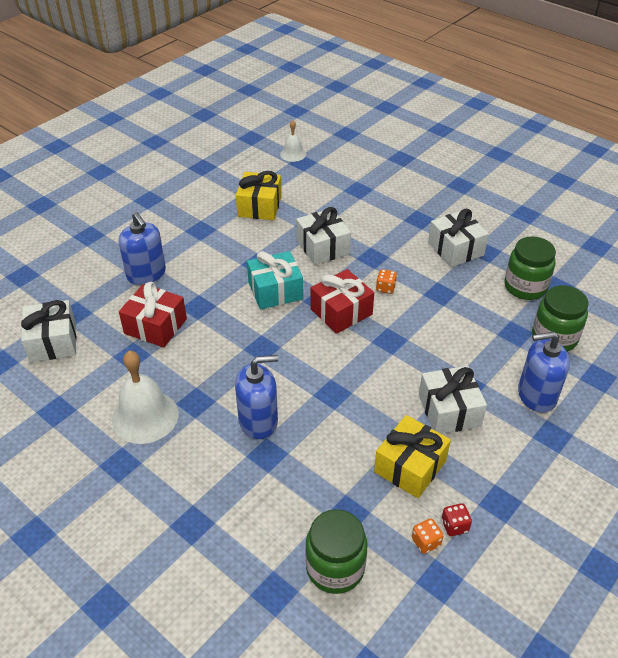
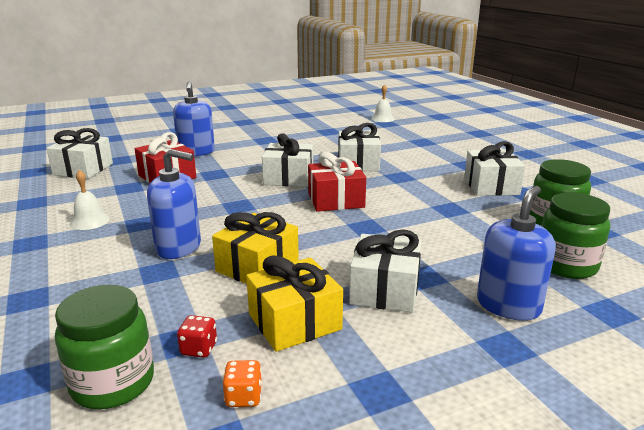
camera: 25 degrees right, 20 degrees down
white bell [112,351,178,444] -> white bell [70,170,110,230], size x0.56
yellow gift [236,171,282,220] -> yellow gift moved to [212,212,299,284]
turquoise gift [247,251,303,309] -> white gift [262,133,313,187]
orange dice [376,269,397,294] -> none
red dice [441,503,472,536] -> red dice moved to [177,315,217,358]
blue soap dispenser [518,331,570,413] -> blue soap dispenser turned 105 degrees clockwise [477,186,556,321]

